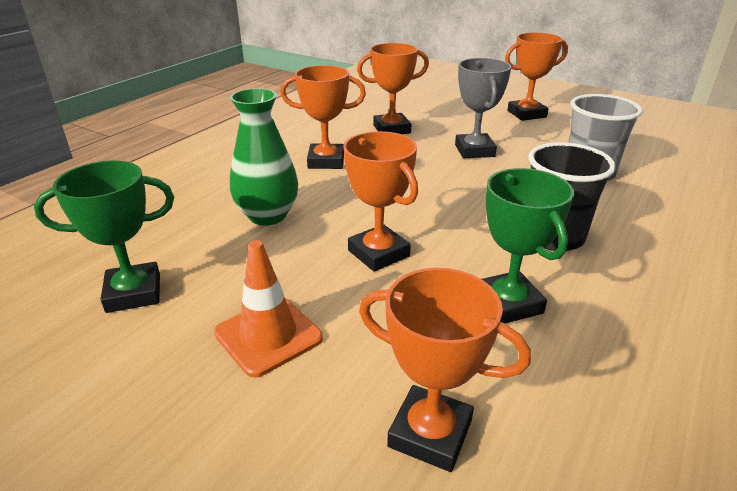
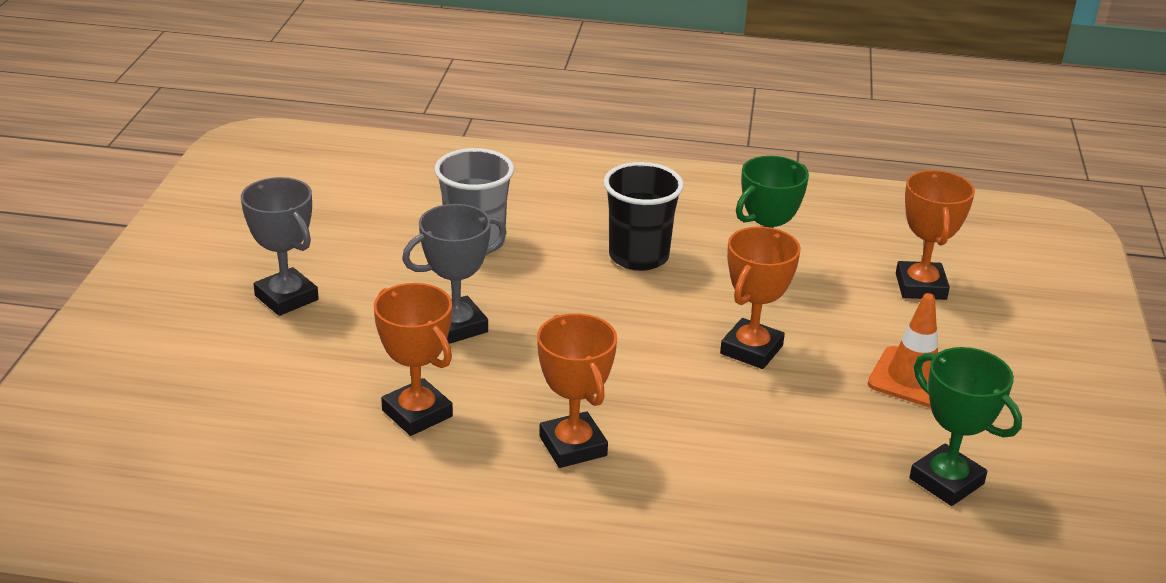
camera: 115 degrees left, 0 degrees up
green vase [230,88,298,226] -> none
orange trophy [505,32,568,121] -> grey trophy [241,177,319,316]

